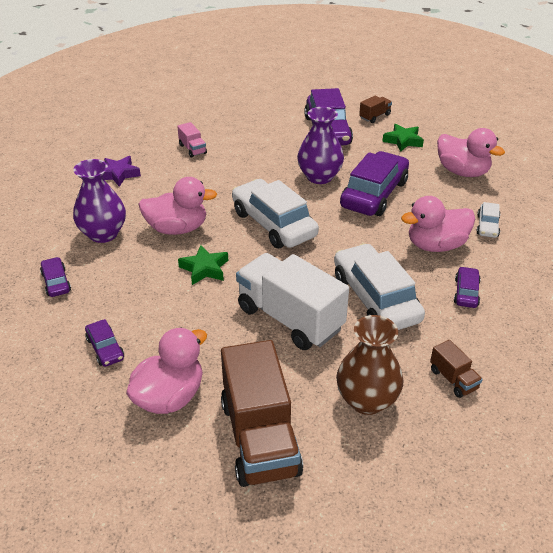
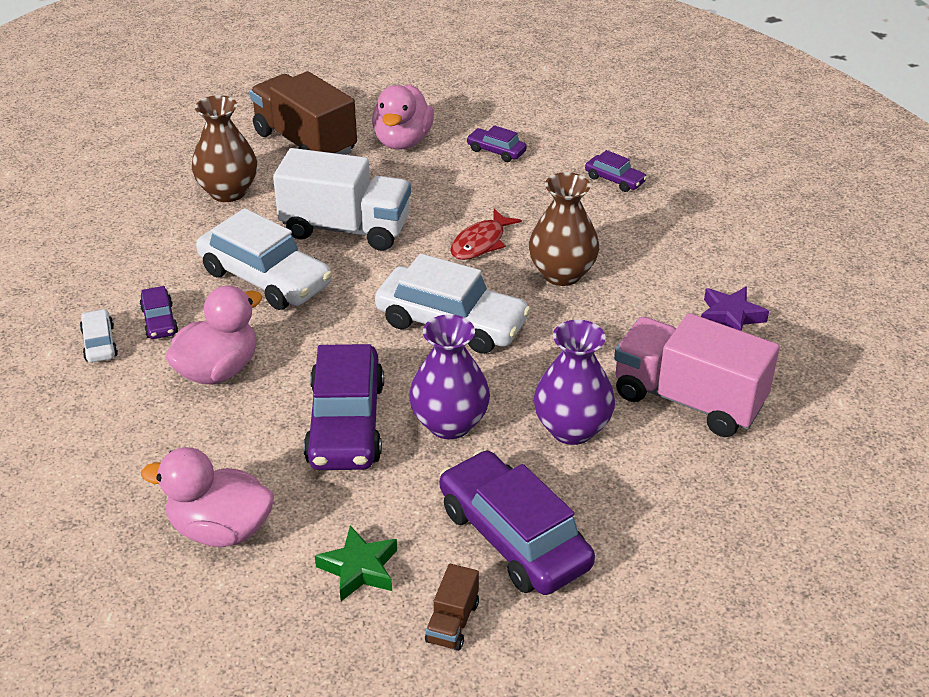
camera: 150 degrees right, 0 degrees up
purple vase [73,159,126,243] -> purple vase moved to [534,319,615,445]
pink duck [138,177,217,235] -> brown vase [529,172,599,286]
pink truck [177,122,207,158] -> pink truck [614,313,780,437], size x2.27
green star [178,245,228,285] -> red fish [450,209,522,260]
brown truck [430,340,483,398] -> none
white car [476,202,500,238] -> white car moved to [80,309,118,363]

